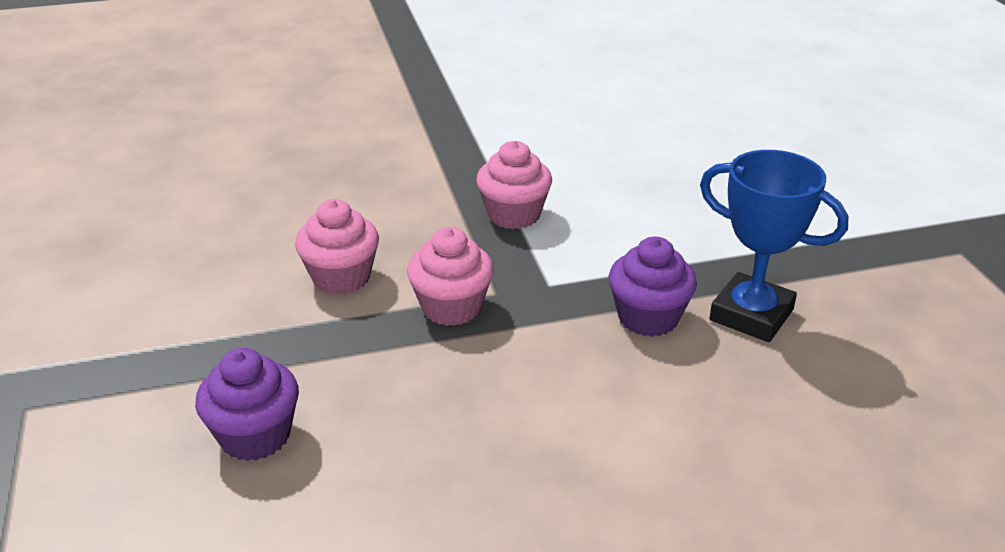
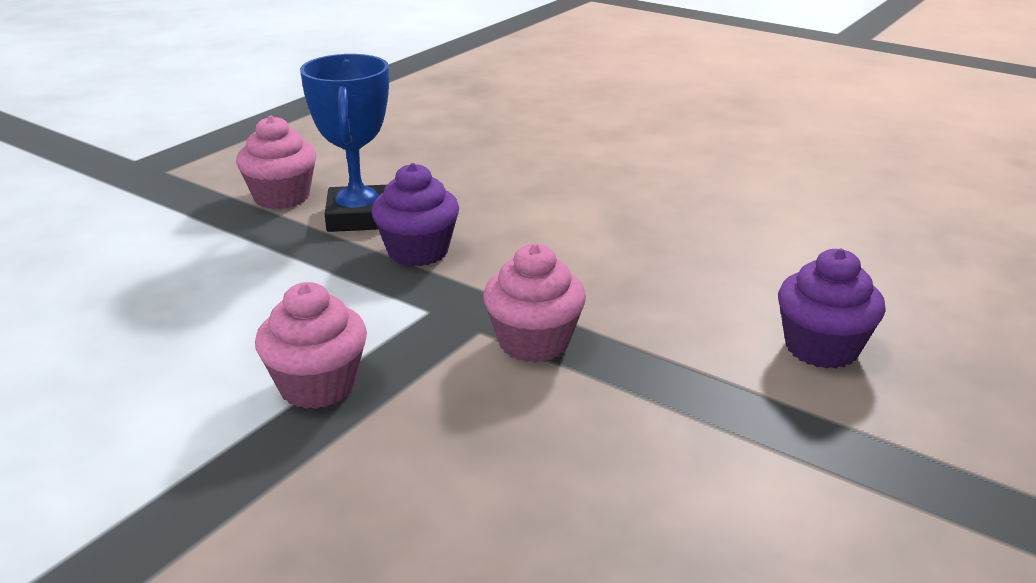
camera: 130 degrees left, 5 degrees down
pink cupcake [295,199,379,295] -> pink cupcake moved to [236,115,316,209]

